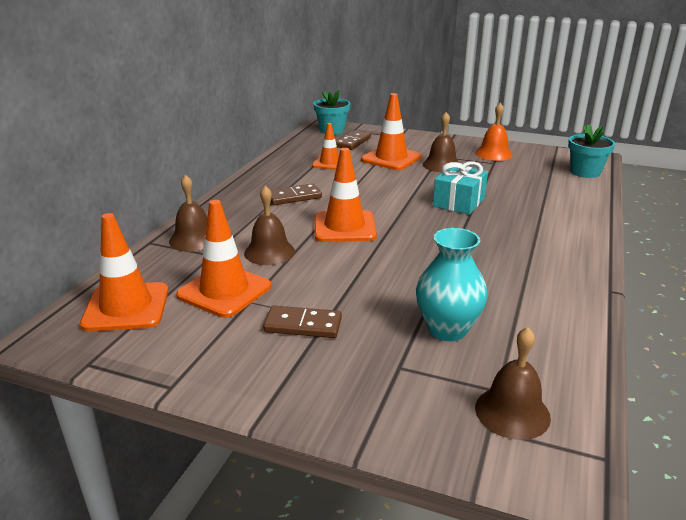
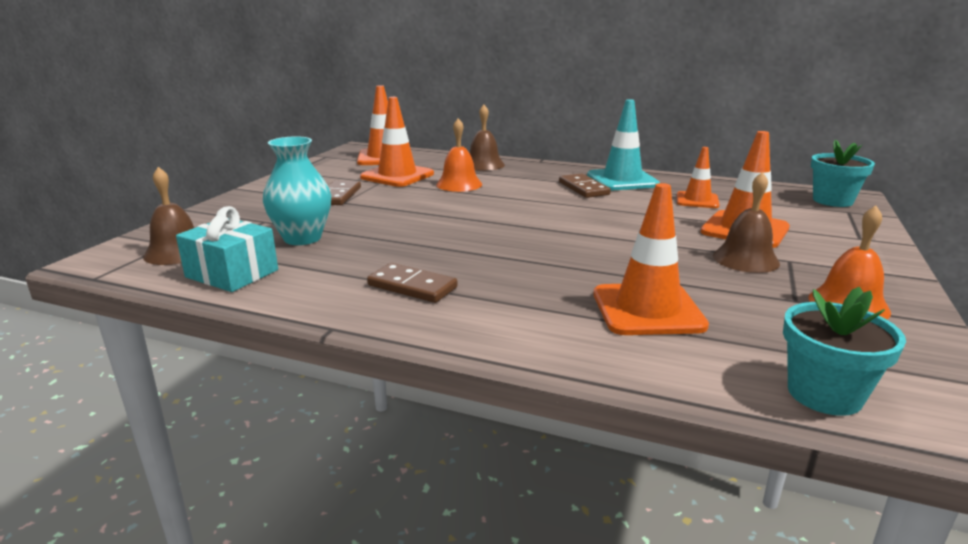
camera: 90 degrees right, 5 degrees down
brown bell [244,186,295,265] -> orange bell [436,118,482,192]
orange traffic cone [314,148,377,242] -> orange traffic cone moved to [594,183,709,335]
brown domino [336,130,371,150] -> brown domino moved to [367,263,458,303]
turquoise gift [433,162,488,215] -> turquoise gift moved to [176,206,278,292]
none -> turquoise traffic cone [587,99,660,190]

